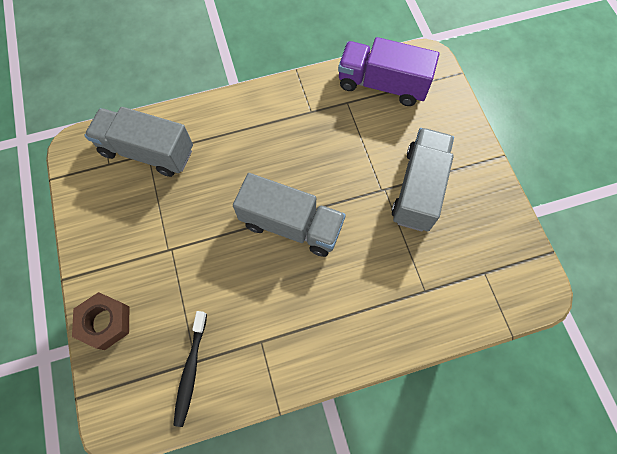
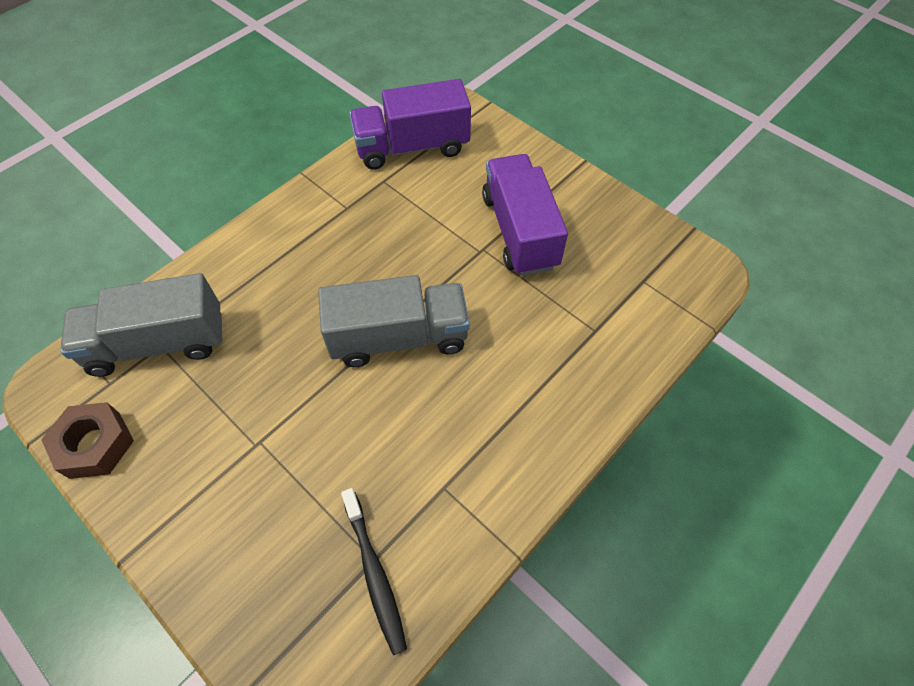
camera: 30 degrees left, 10 degrees down
brown nut [72,292,129,350] -> brown nut moved to [41,402,134,479]
grey truck [391,128,454,231] -> purple truck [482,154,568,276]

